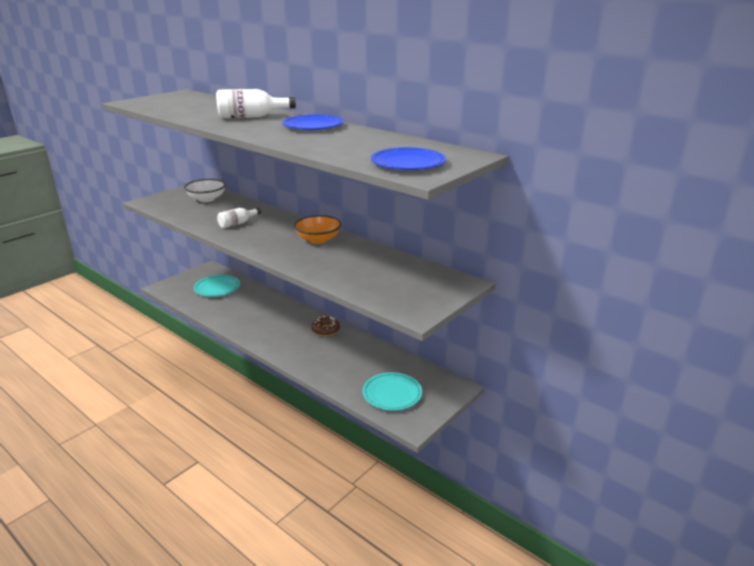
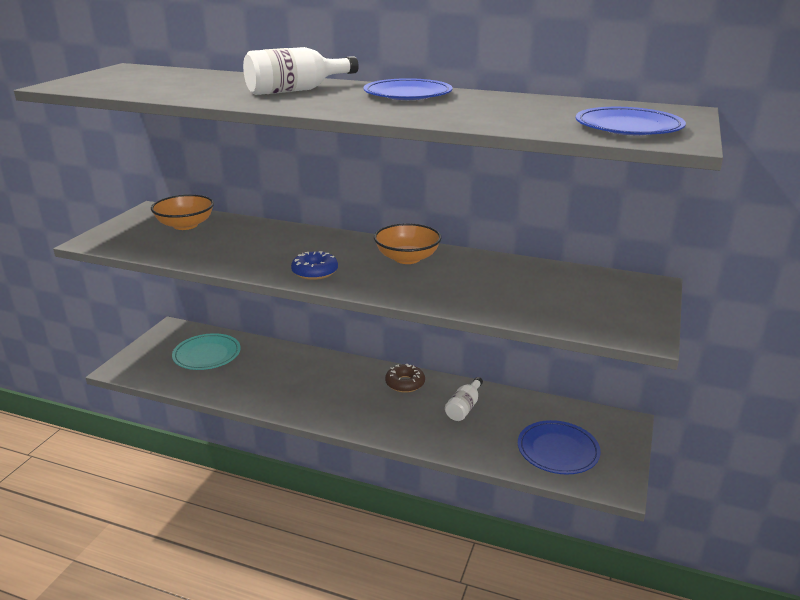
camera: 20 degrees left, 0 degrees up
white bowl [184,179,226,202] -> orange bowl [151,194,214,230]
white bottle [217,208,261,228] -> white bottle moved to [445,377,483,421]
turquoise plate [363,372,422,411] -> blue plate [518,420,601,474]
none -> blue donut [291,251,338,280]

